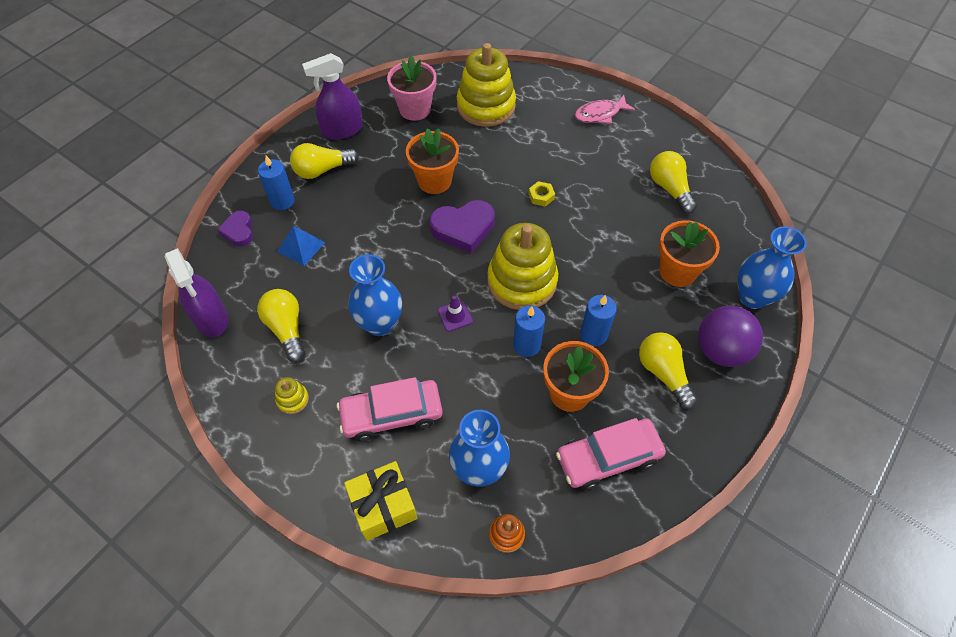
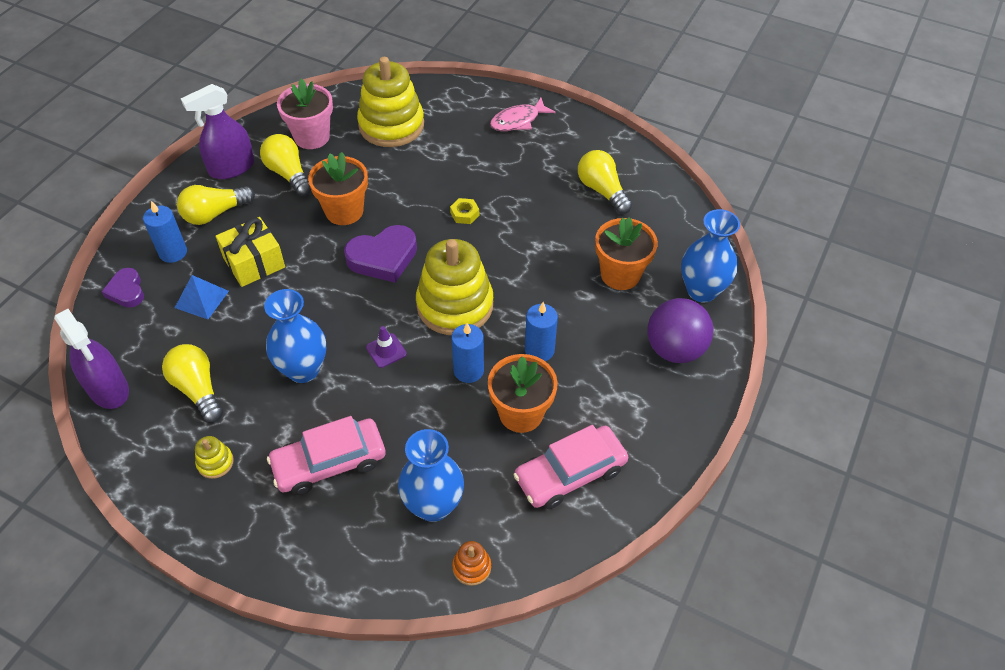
camera: 10 degrees left, 5 degrees down
yellow gift [344,461,418,541] -> yellow gift moved to [216,217,285,287]
yellow light bulb [639,332,698,409] -> yellow light bulb moved to [260,134,311,196]

